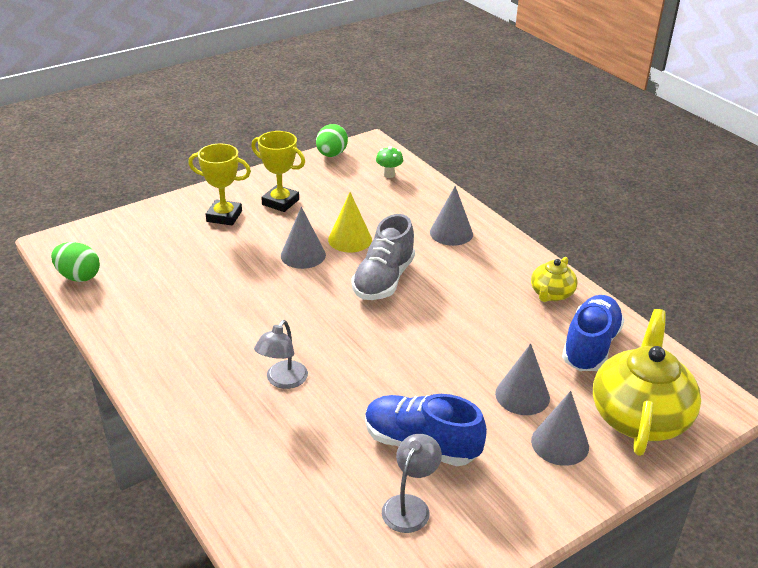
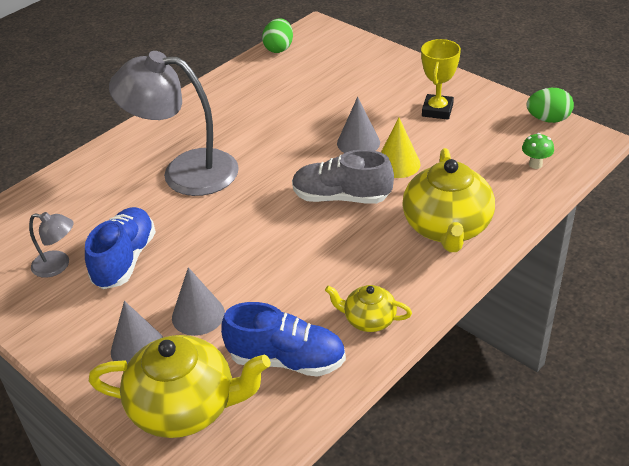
camera: 80 degrees right, 5 degrees up
yellow trophy [188,144,251,226] -> none
grey lamp [254,320,308,389] -> grey lamp [109,51,239,196], size x2.17
grey cone [430,186,473,246] -> yellow teapot [402,148,495,252]

